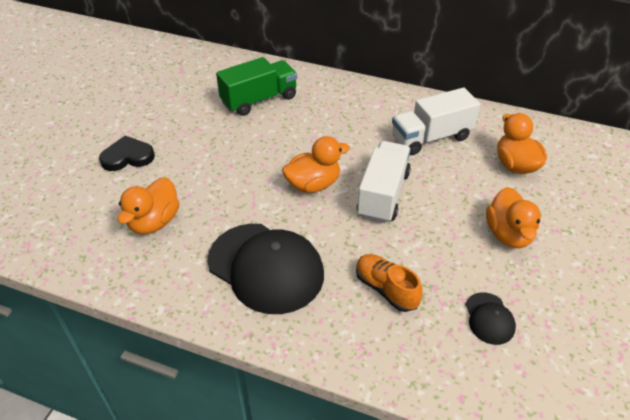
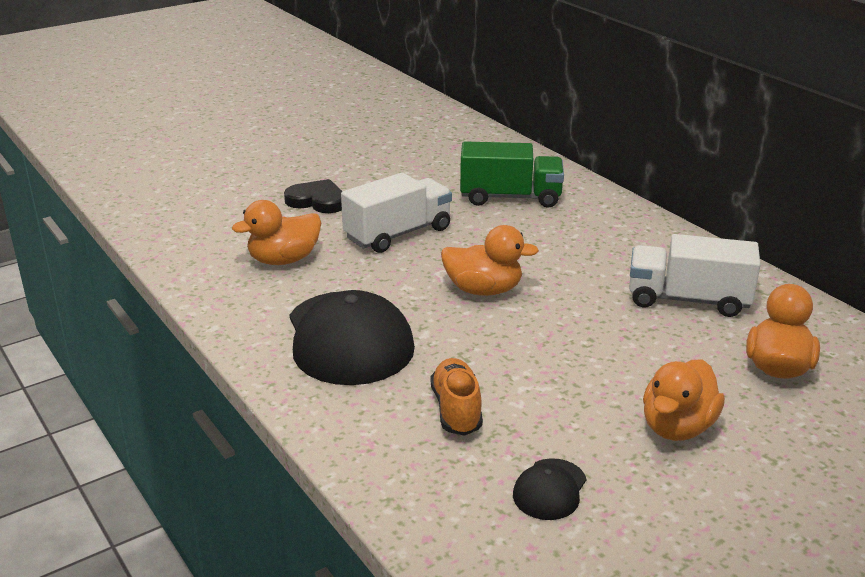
camera: 35 degrees right, 15 degrees down
white truck [357,141,411,223] -> white truck moved to [341,172,452,253]

